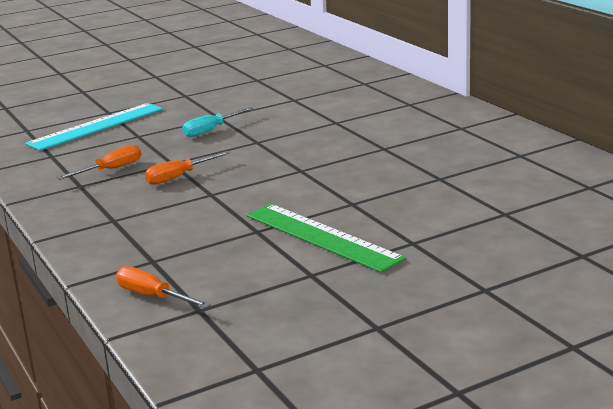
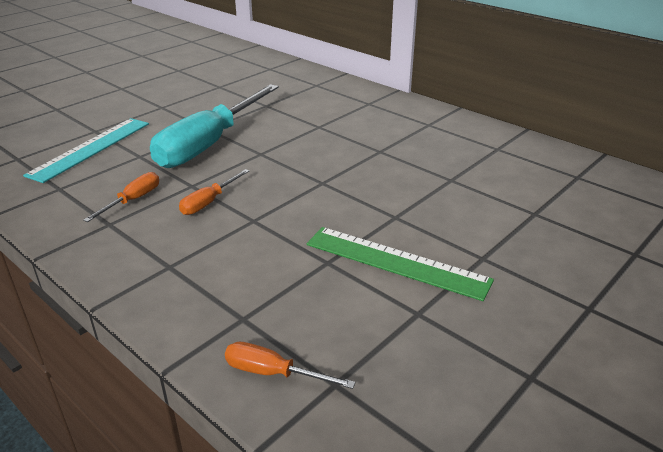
camera: 20 degrees left, 10 degrees up
turquoise screwdriver [182,107,254,137] -> turquoise screwdriver [150,84,279,168], size x2.38

